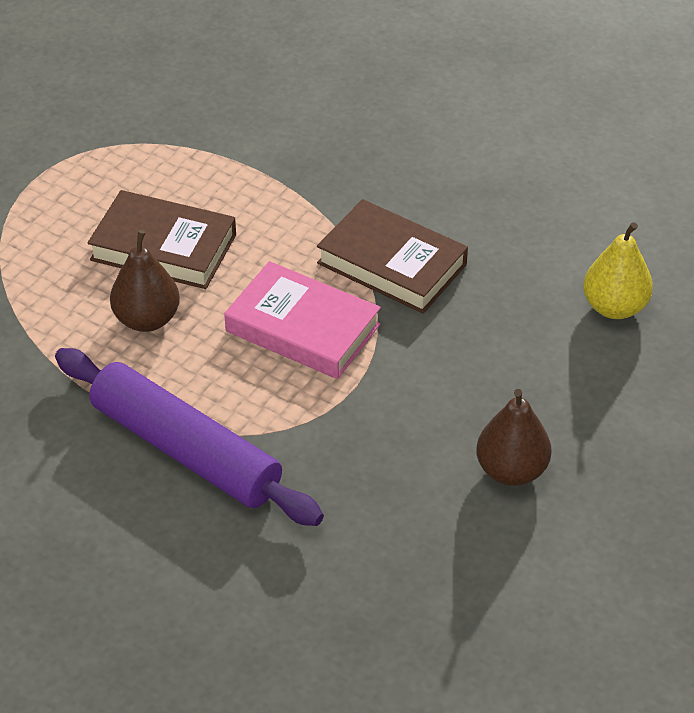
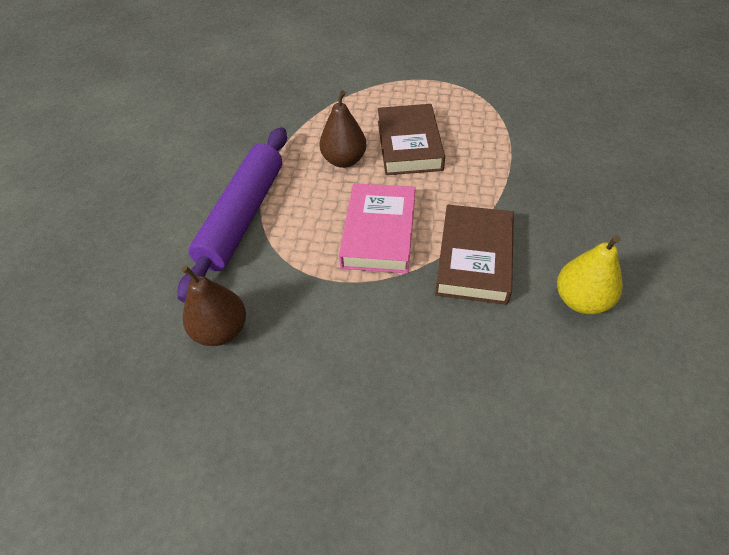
camera: 70 degrees right, 5 degrees up
brown pear [476,389,552,486] -> brown pear moved to [182,266,246,346]
yellow pear [583,222,653,319] -> yellow pear moved to [557,235,623,314]

